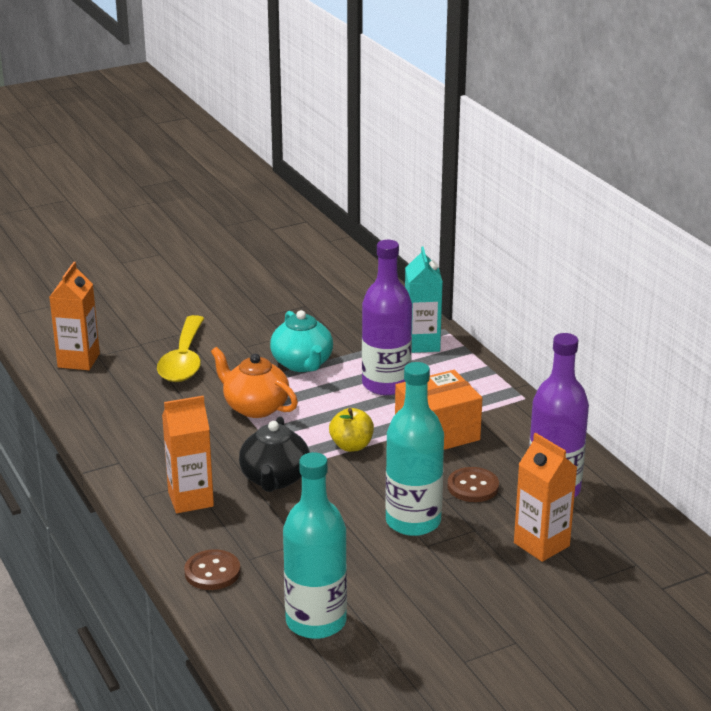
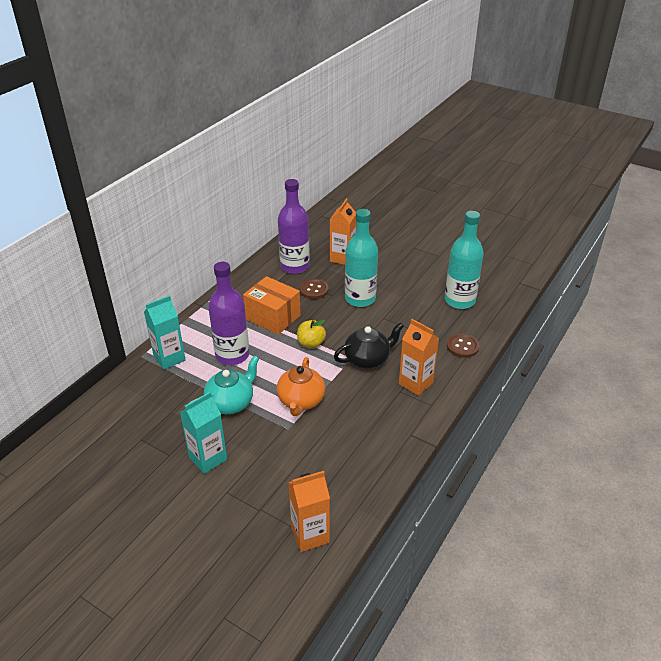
camera: 120 degrees left, 10 degrees up
yellow spoon [157,315,204,382] -> none
none -> turquoise carton [180,392,227,474]

